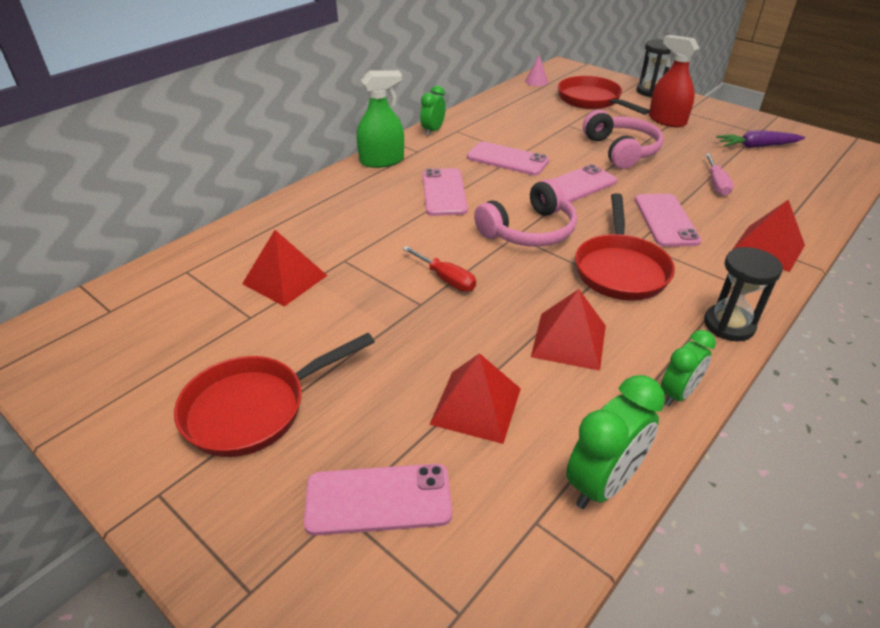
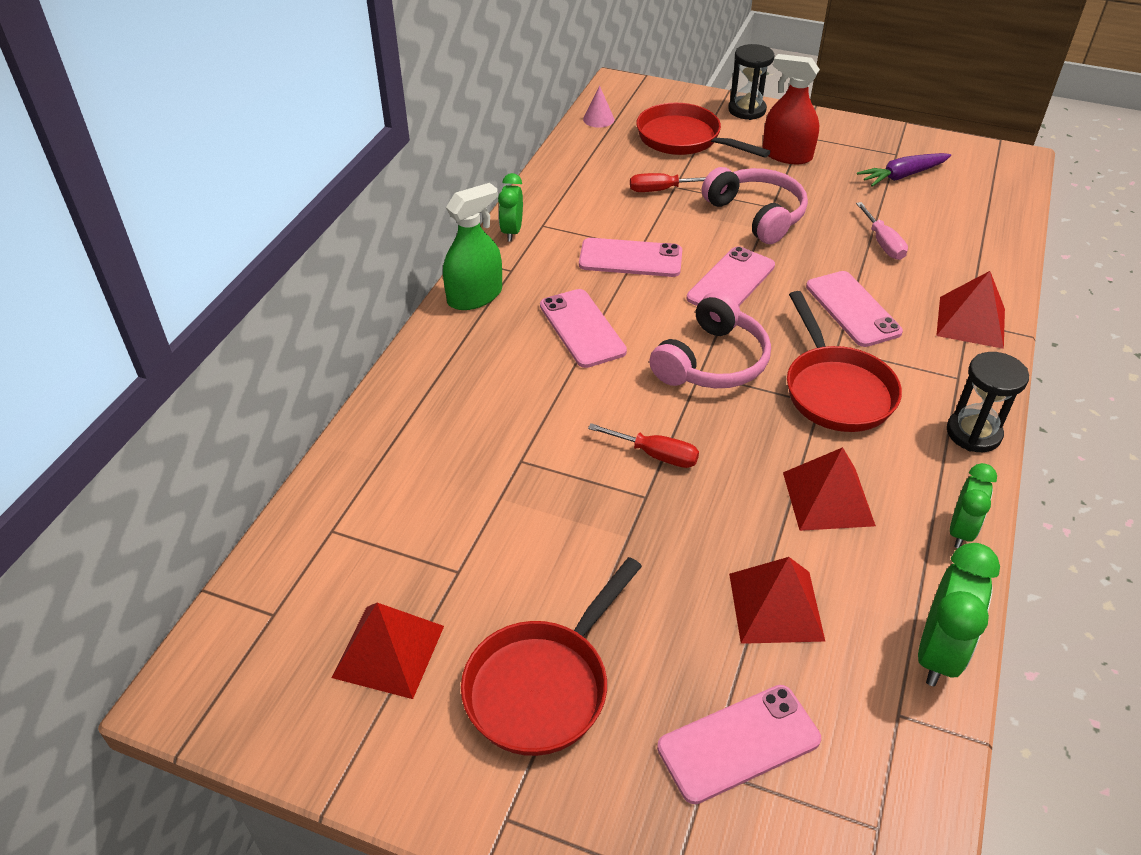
camera: 20 degrees left, 5 degrees up
red pyramid [242,230,328,306] -> red pyramid moved to [331,603,444,699]
none -> red screwdriver [630,173,706,192]

